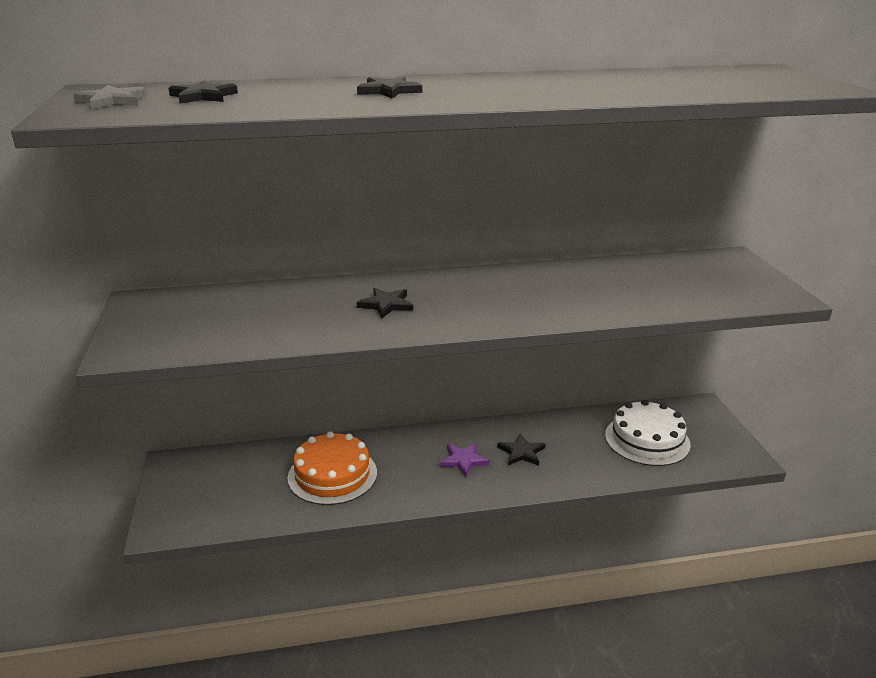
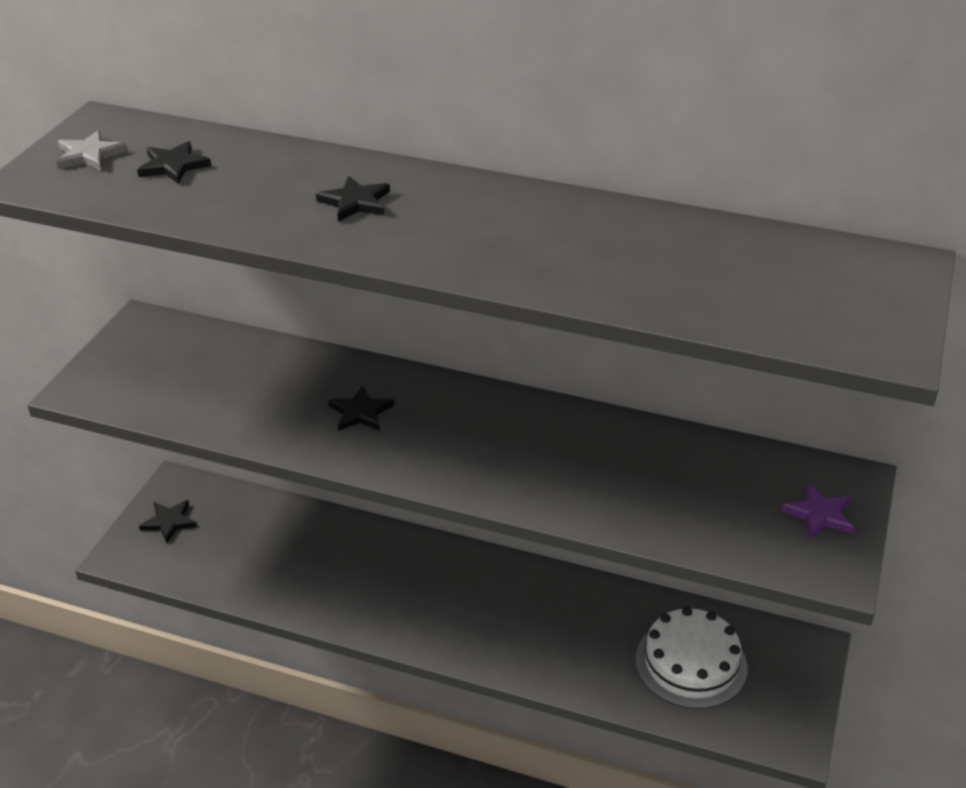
camera: 30 degrees right, 10 degrees up
orange cake [288,431,377,505] -> none
purple star [440,443,489,477] -> purple star moved to [781,483,854,539]
black star [497,433,546,466] -> black star moved to [139,500,197,543]

